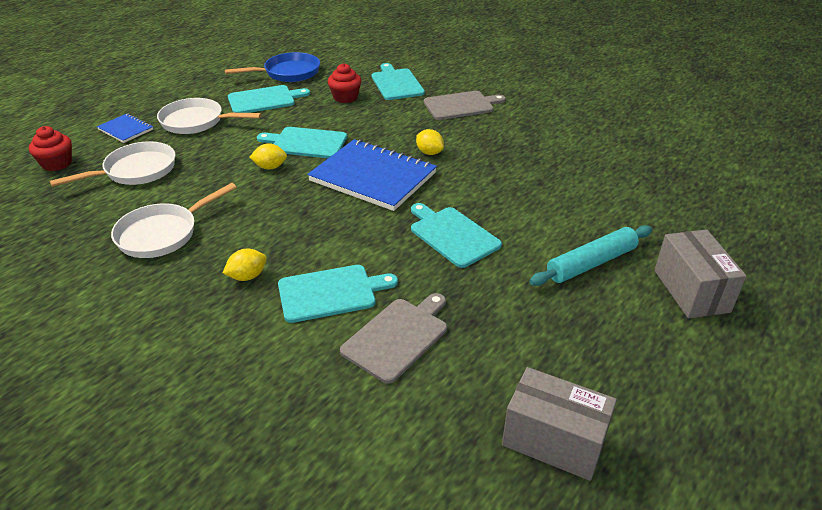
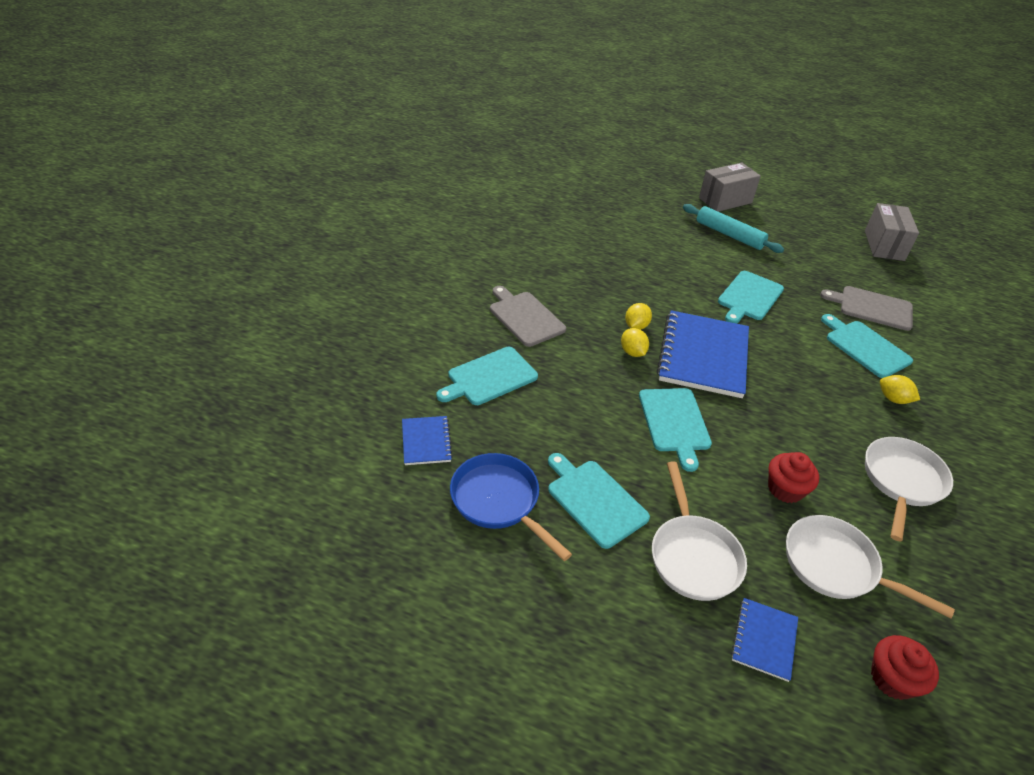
camera: 110 degrees left, 5 degrees up
white pan [111,183,237,258] -> white pan turned 90 degrees counterclockwise [865,437,953,542]
yellow lemon [249,143,287,170] -> yellow lemon moved to [621,328,649,357]
red cupcake [328,63,362,103] -> red cupcake moved to [768,452,819,503]
none -> blue notebook [402,416,453,465]

